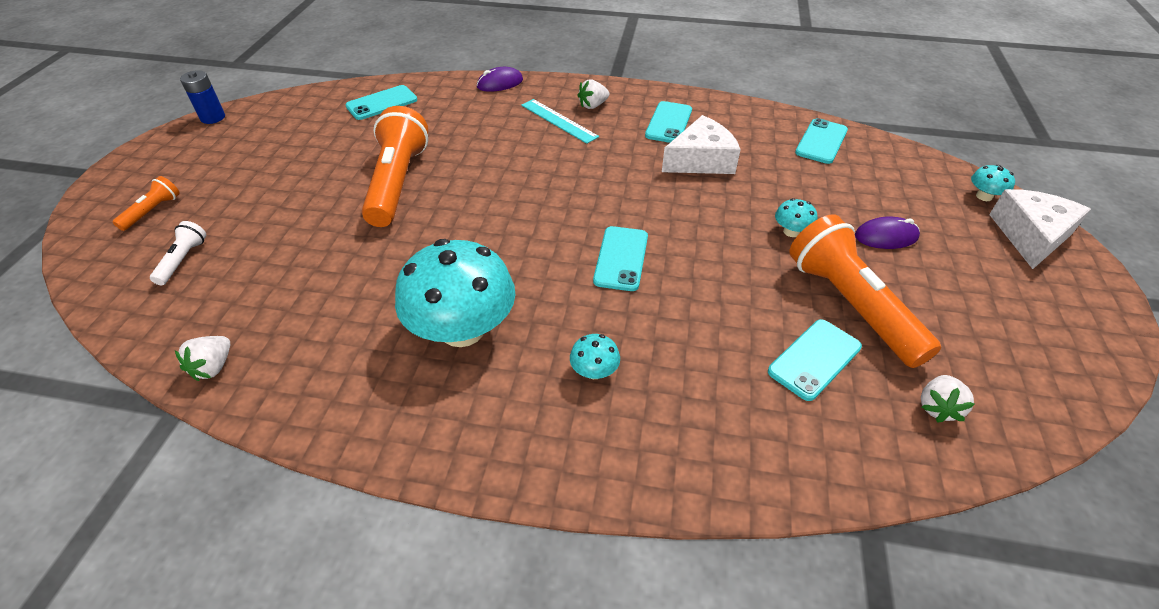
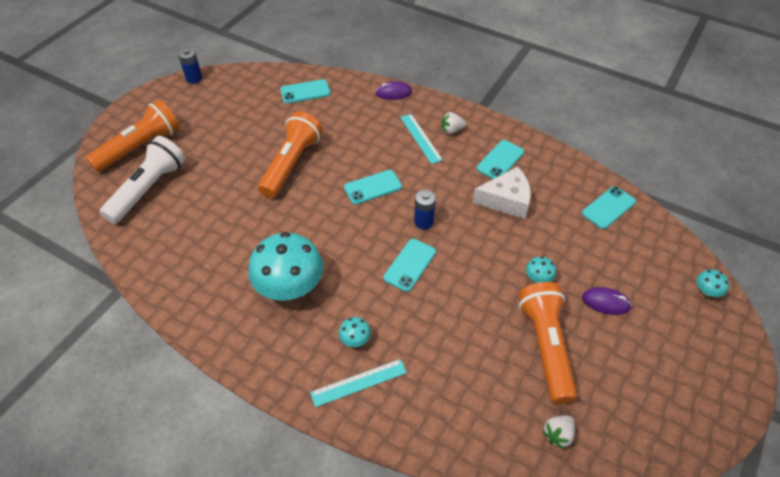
camera: 20 degrees right, 5 degrees up
orange flashlight [113,176,180,231] -> orange flashlight [85,100,180,172], size x2.20
white flashlight [150,221,206,285] -> white flashlight [99,136,185,224], size x2.20
white strawberry [175,336,230,381] -> none
turquoise phone [768,319,862,401] -> turquoise phone moved to [344,170,402,205]
white cheese [989,189,1091,269] -> none
none -> turquoise ruler [310,359,407,407]
none -> blue battery [414,190,436,229]

